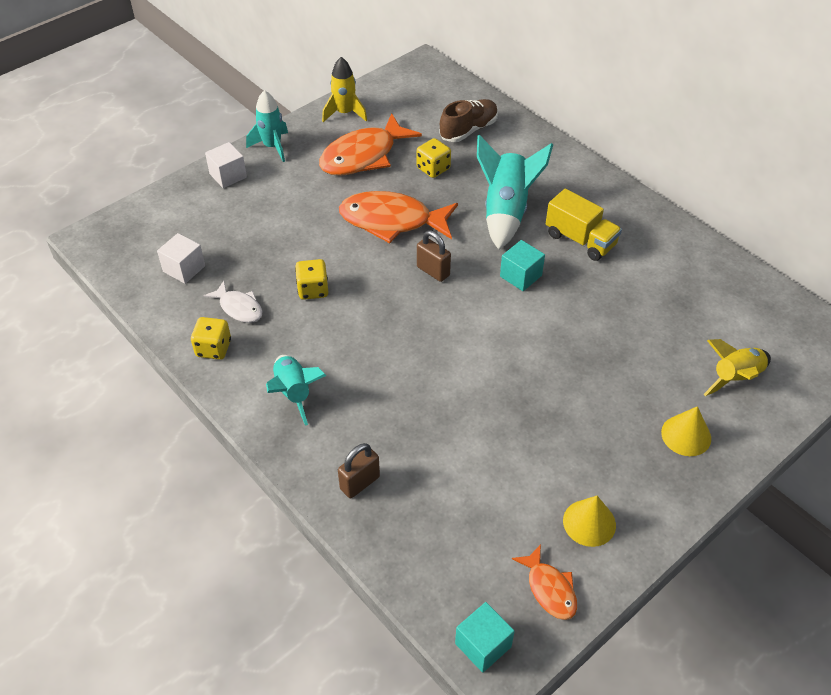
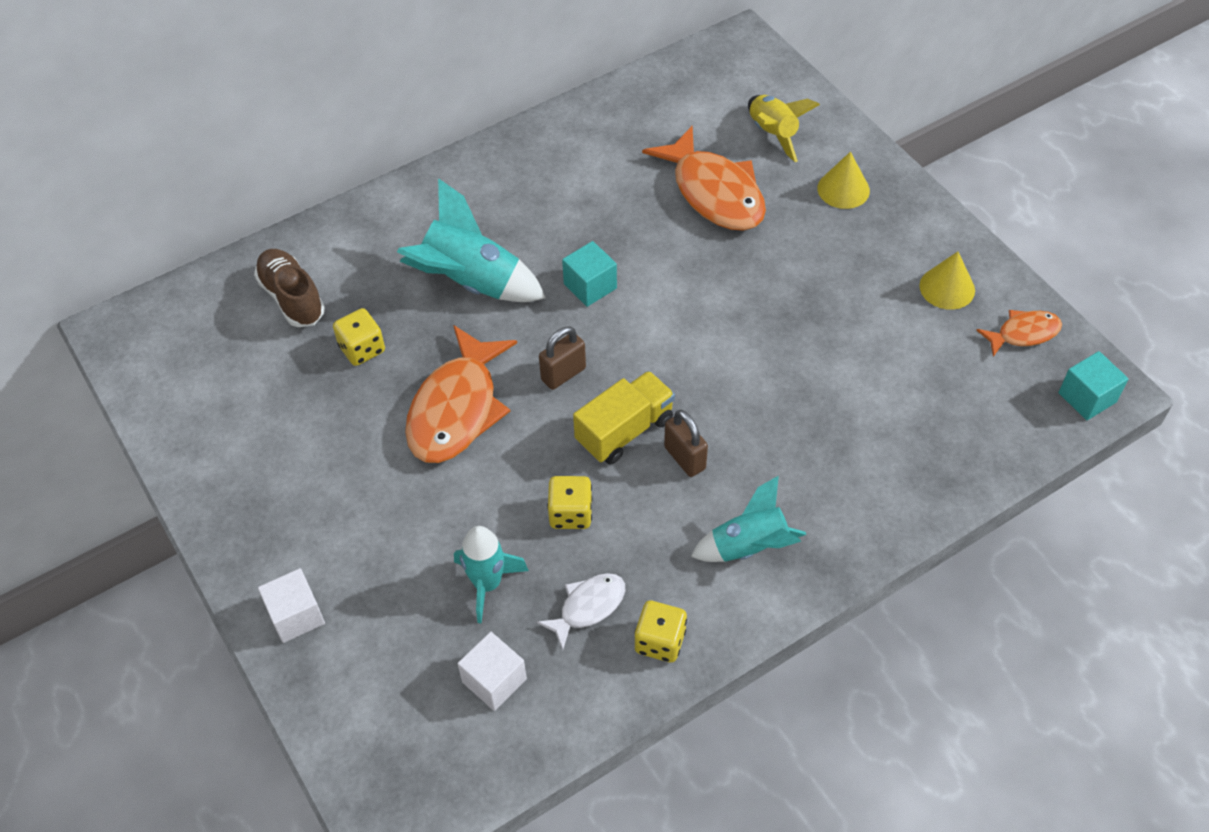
camera: 80 degrees left, 5 degrees up
turquoise rocket [246,90,288,162] -> turquoise rocket moved to [454,526,529,623]
orange fish [319,113,422,176] -> orange fish moved to [642,126,766,231]
yellow rocket [322,57,367,122] -> none
brown padlock [338,443,380,498] -> brown padlock moved to [664,410,708,477]
yellow truck [546,188,622,261] -> yellow truck moved to [573,371,675,465]

